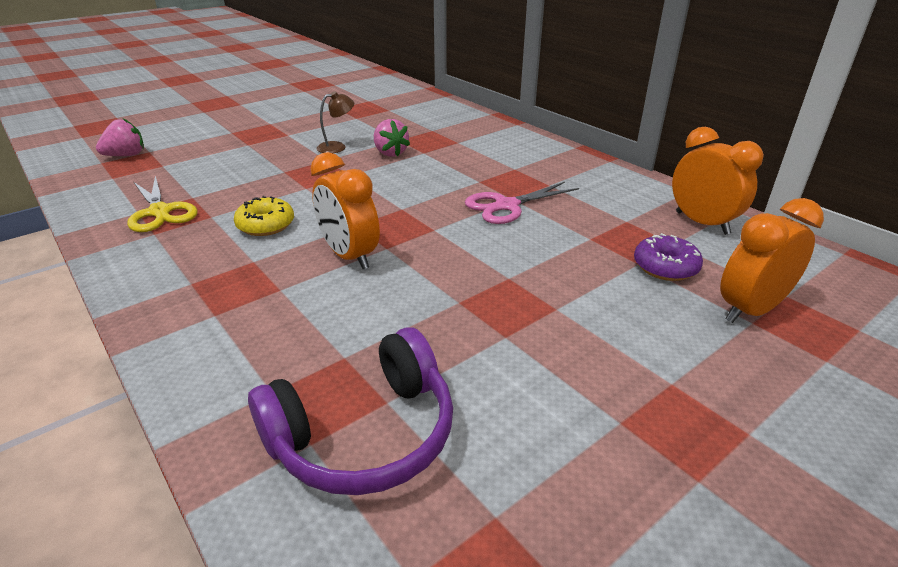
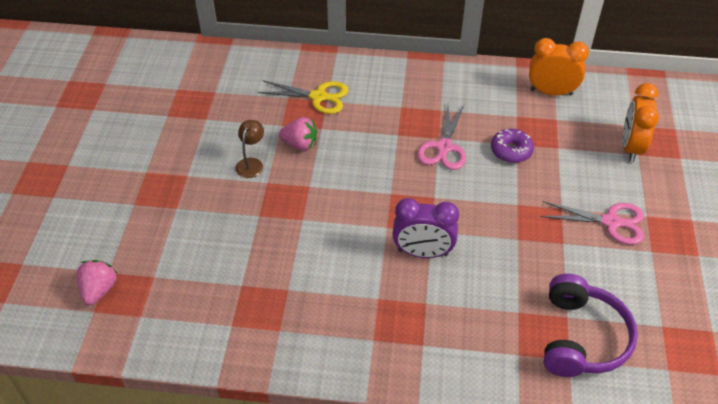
camera: 45 degrees left, 15 degrees up
yellow scissors [127,176,198,232] -> yellow scissors moved to [258,80,348,114]
yellow donut [234,196,294,236] -> none
orange clock [310,152,380,269] -> purple clock [393,198,459,258]
purple donut [634,233,703,281] -> purple donut moved to [491,129,534,163]
none -> pink scissors [541,201,644,245]

